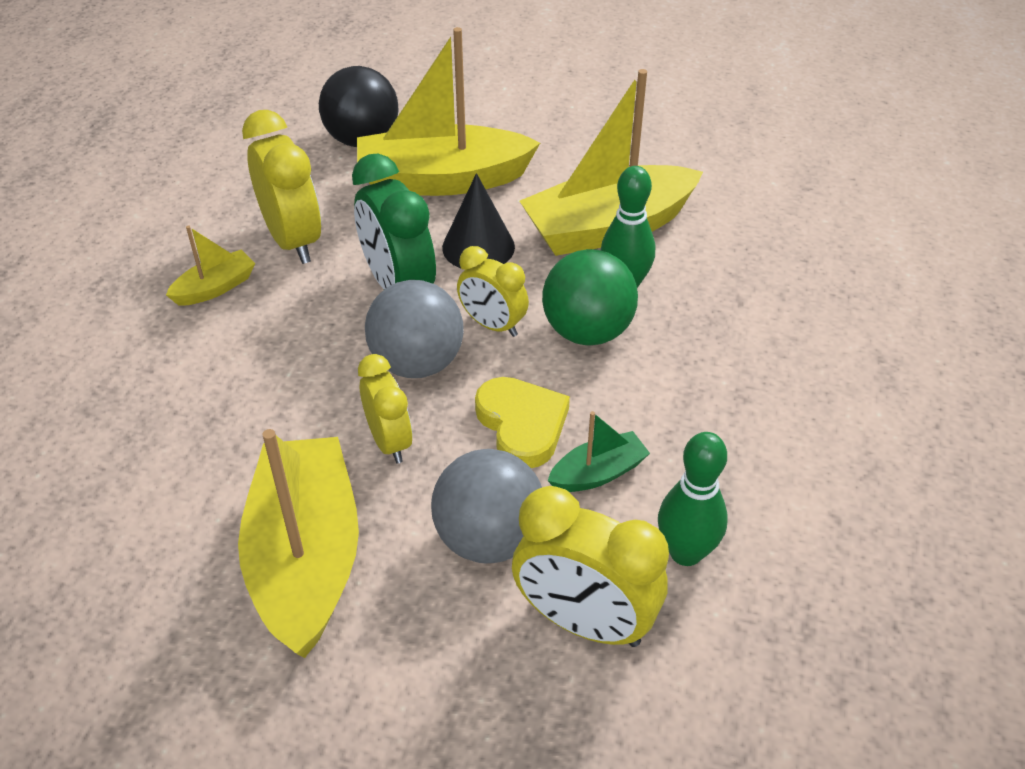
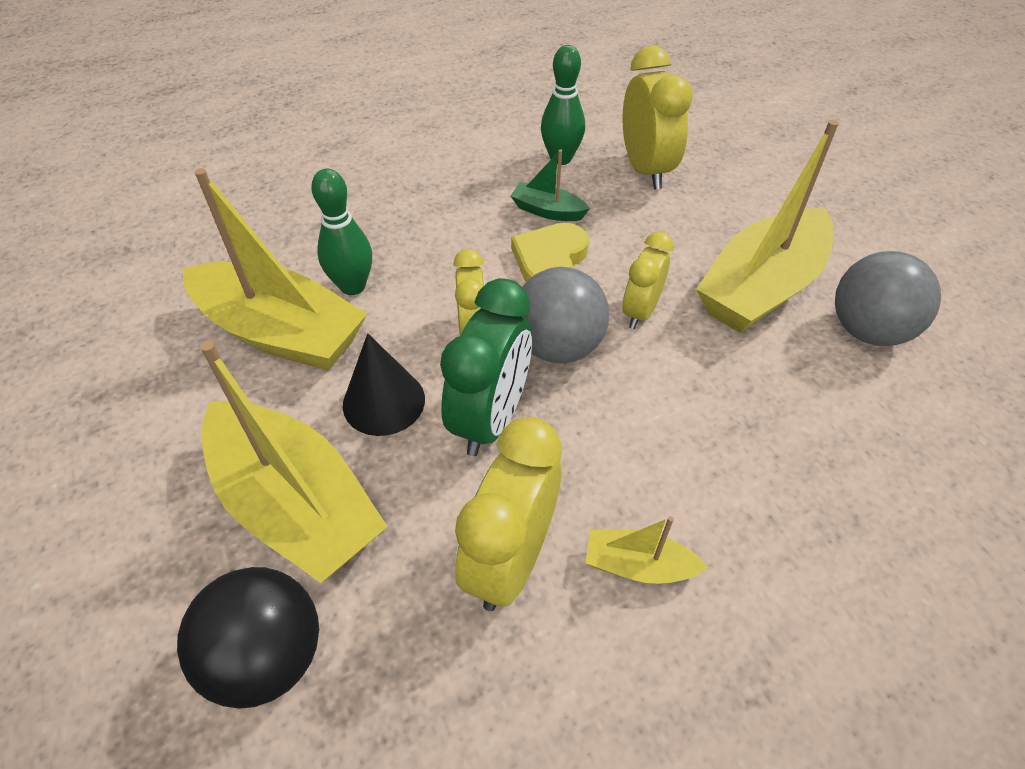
camera: 130 degrees left, 5 degrees up
grey ball [431,449,542,563] -> grey ball moved to [835,251,941,346]
green ball [542,249,638,345] -> none

